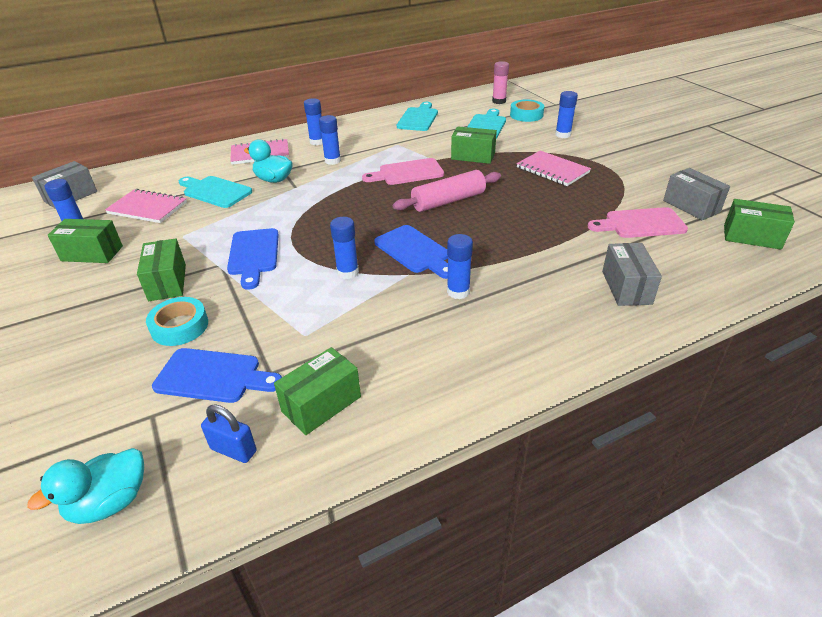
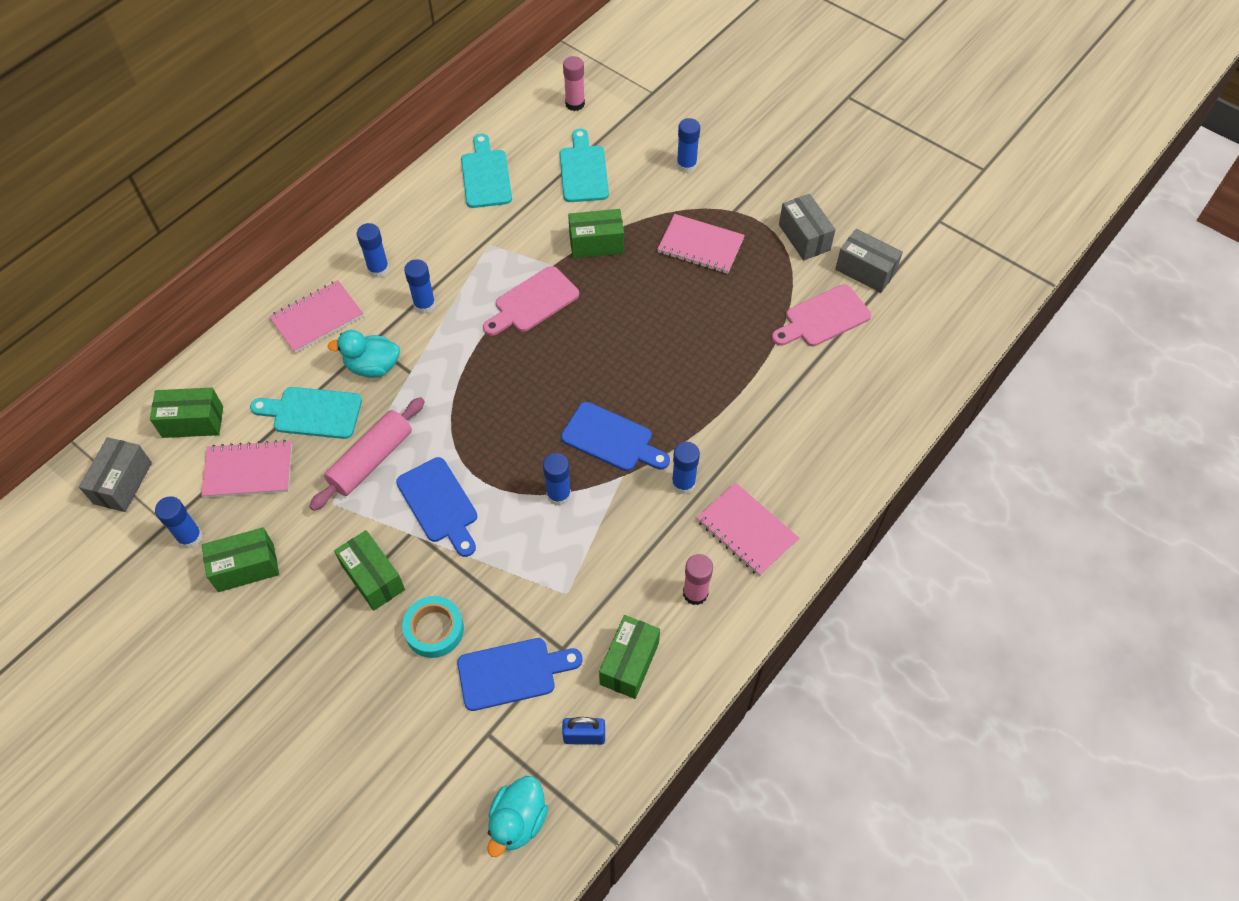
camera: 25 degrees left, 20 degrees up
pink rolling pin [393,170,501,212] -> pink rolling pin moved to [309,397,425,511]
turquoise tape [510,100,544,122] -> none
grey box [602,243,662,306] -> grey box moved to [779,194,836,260]
green box [724,199,795,250] -> green box moved to [150,388,223,438]
none -> pink glue stick [683,554,713,605]
none -> pink notebook [696,482,799,576]

